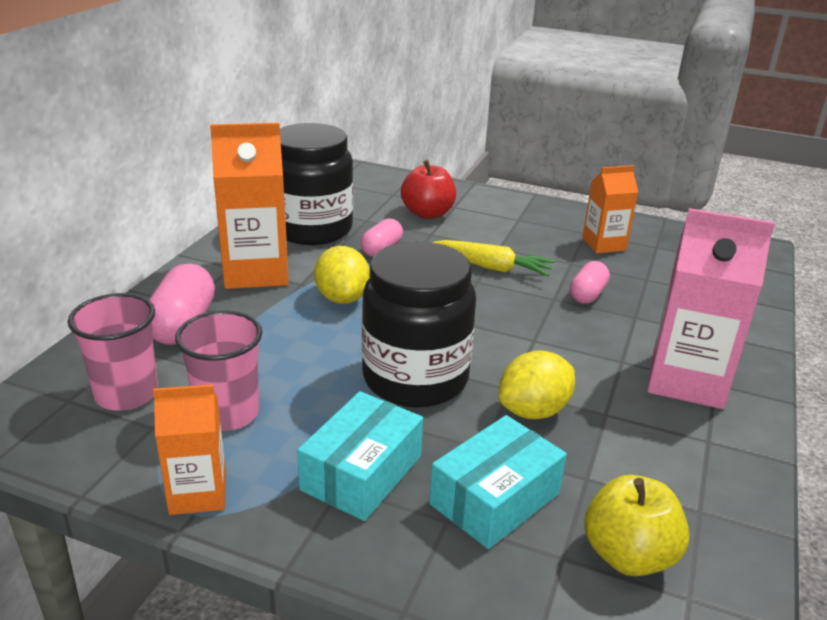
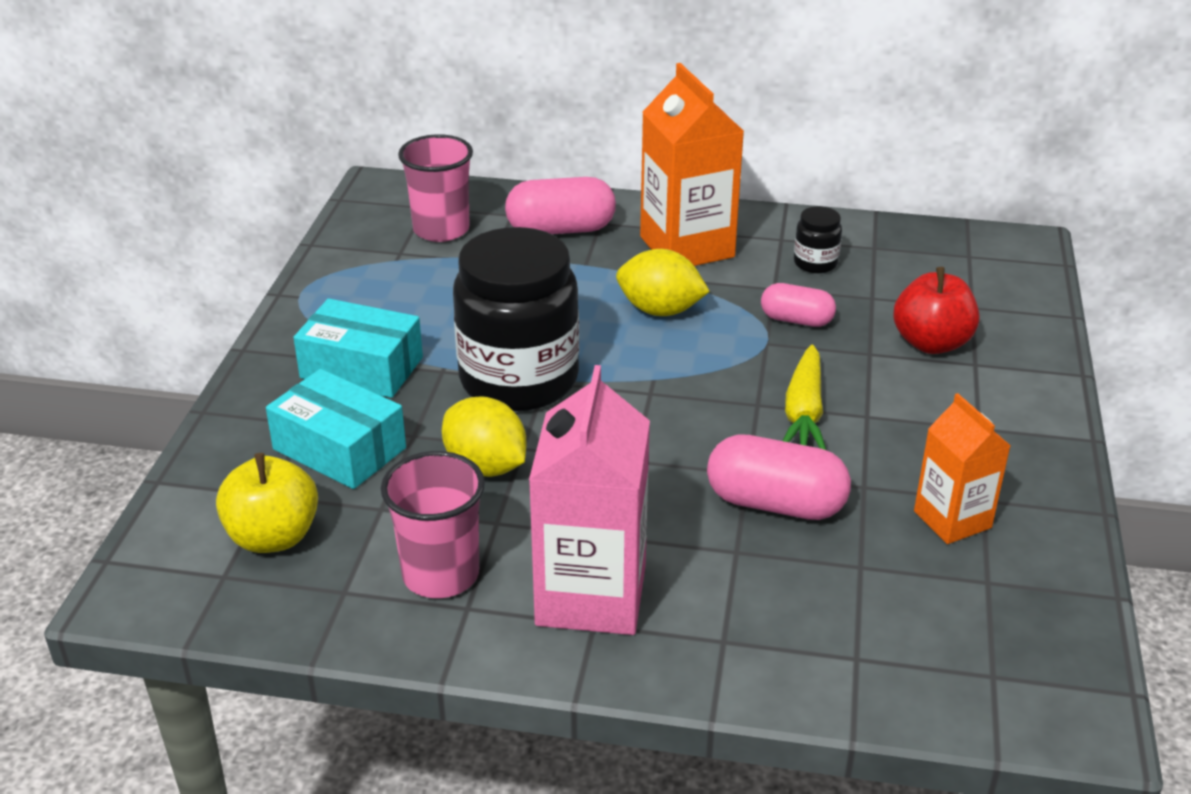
camera: 80 degrees right, 5 degrees up
orange carton [153,384,226,515] -> none
pink cup [175,310,262,431] -> pink cup moved to [381,451,485,598]
black jar [280,123,353,245] -> black jar [794,206,842,273], size x0.42
yellow lemon [314,246,370,304] -> yellow lemon turned 45 degrees clockwise [616,249,710,316]
pink capsule [570,261,610,304] -> pink capsule [707,434,851,520], size x1.61

